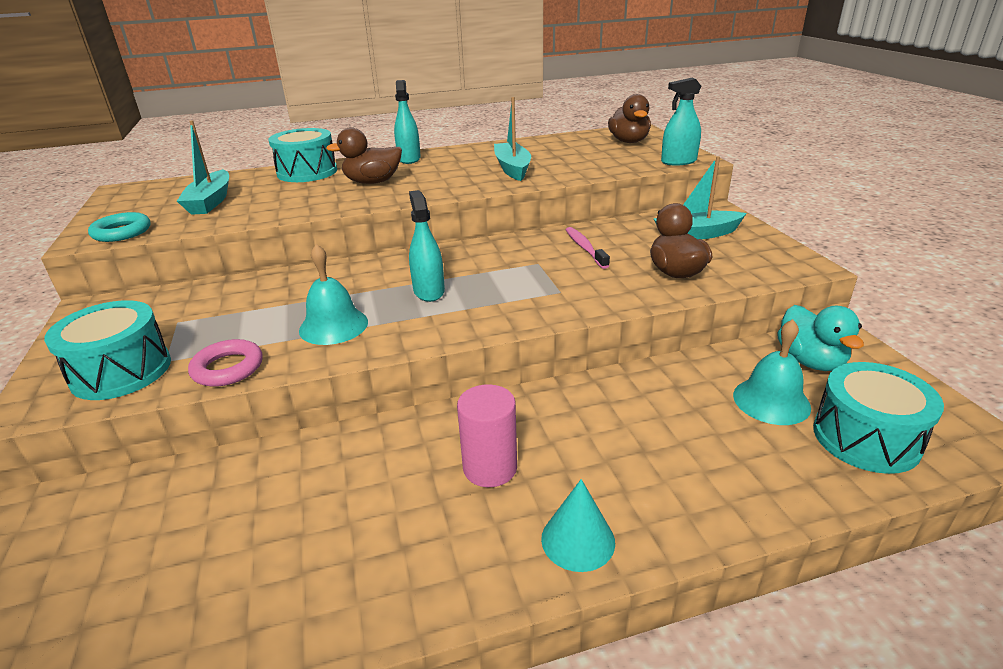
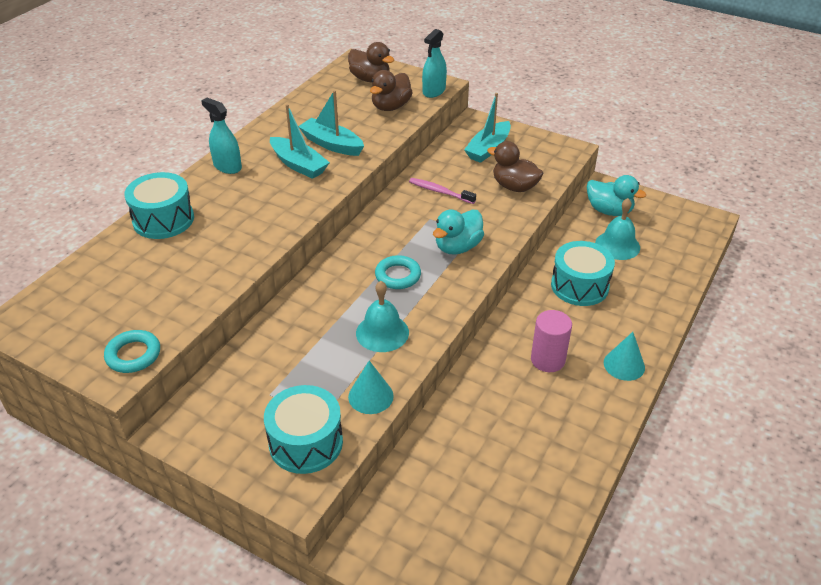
camera: 45 degrees left, 10 degrees up
turquoise boat [177,120,229,215] -> turquoise boat moved to [270,104,330,179]
pink ring [188,339,263,387] -> turquoise cone [348,361,394,414]
brown duck [326,127,402,184] -> brown duck moved to [370,70,413,111]
turquoise spray bottle [409,190,445,302] -> turquoise ring [375,255,421,289]
turquoise drum [813,362,944,474] -> turquoise drum moved to [551,241,615,306]
none -> turquoise duck [433,209,484,255]

